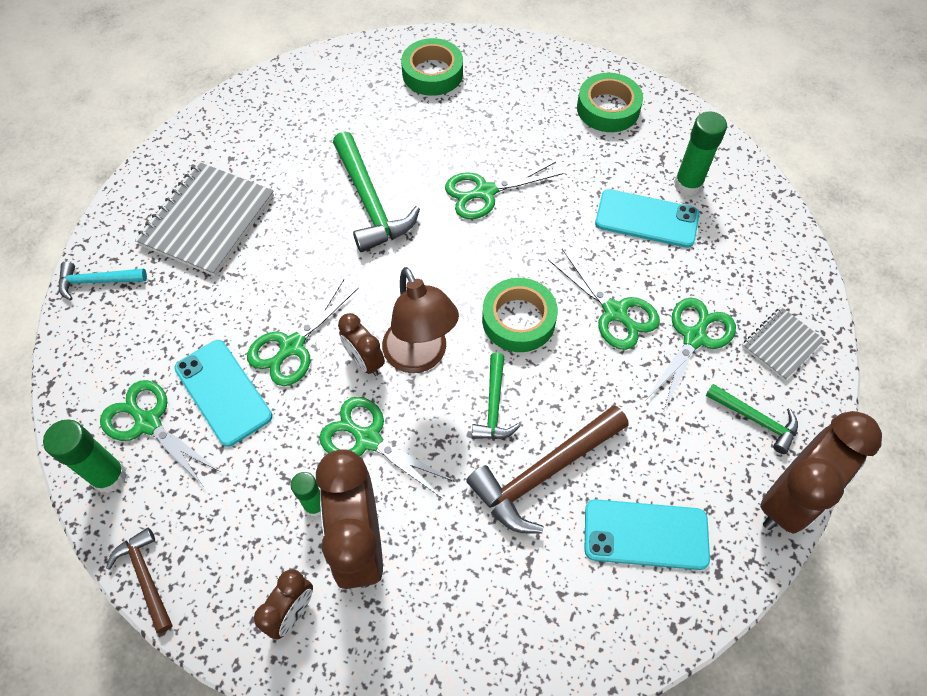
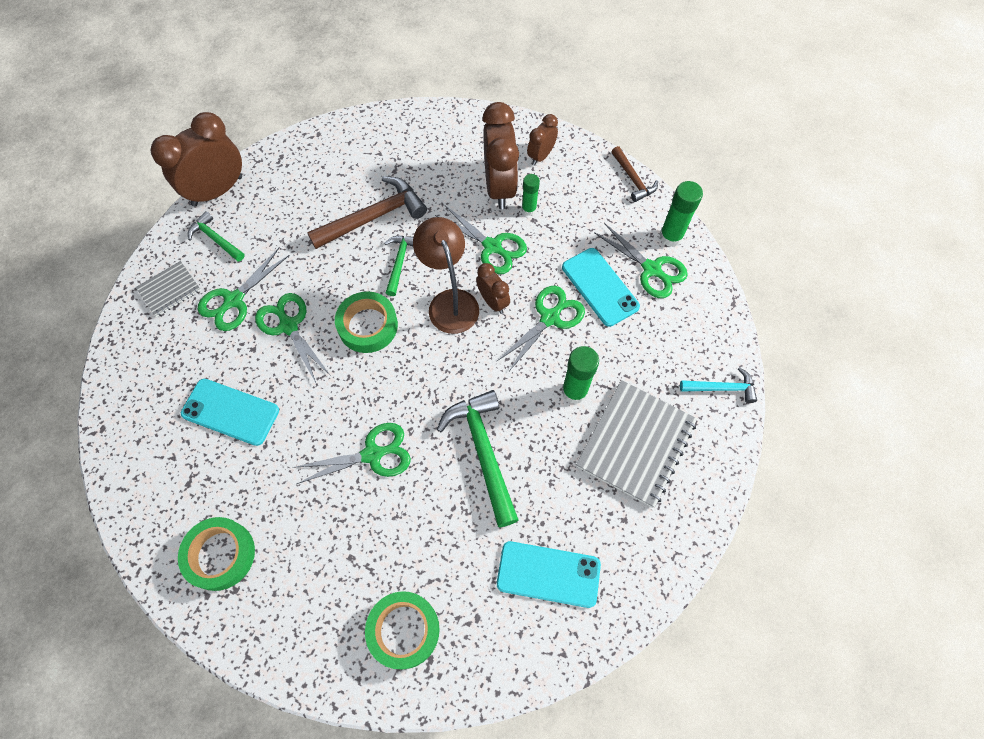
camera: 175 degrees left, 5 degrees up
turquoise phone [585,499,710,570] -> turquoise phone moved to [497,541,601,608]
green glue stick [674,111,727,196] -> green glue stick moved to [562,346,599,404]

